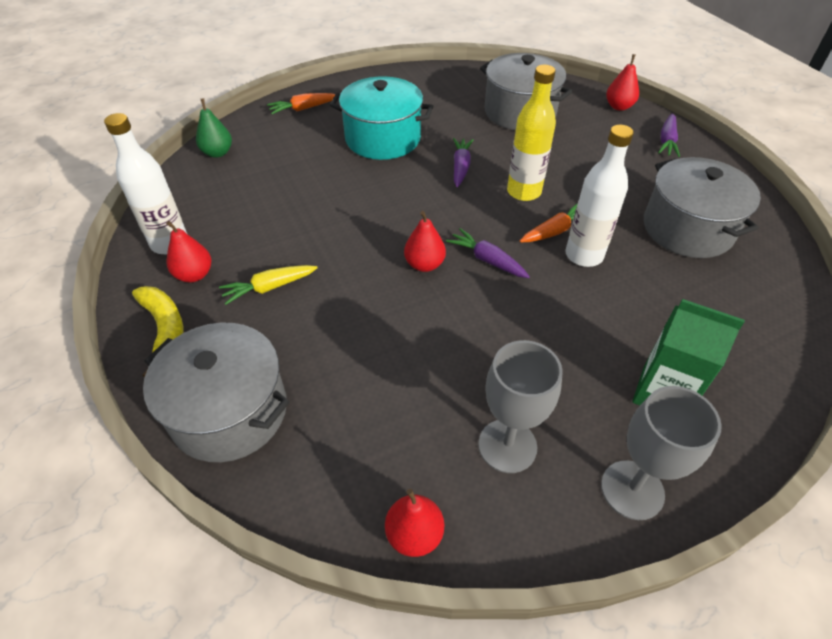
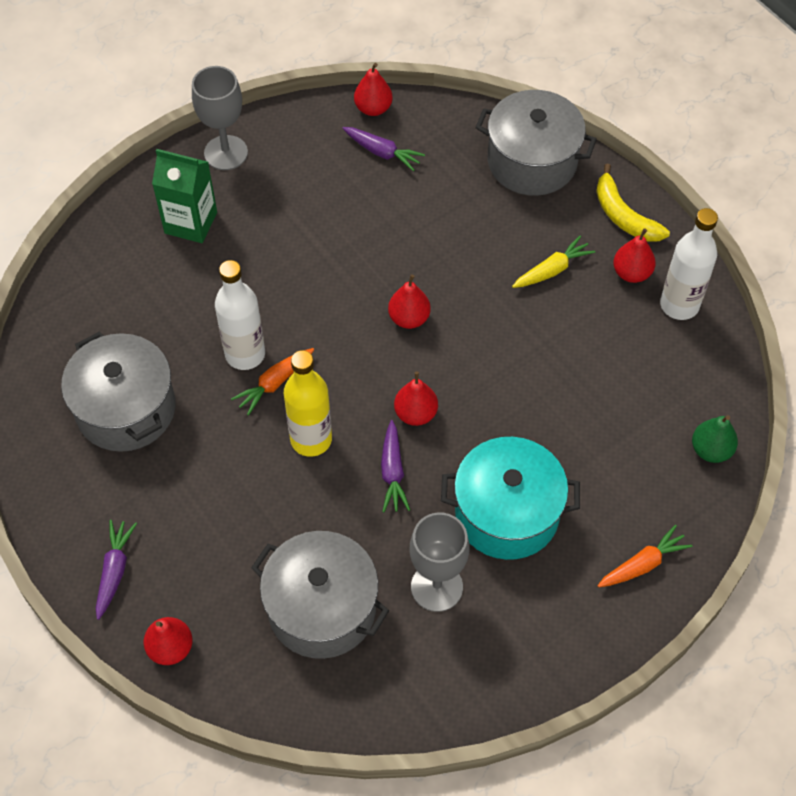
camera: 170 degrees right, 10 degrees up
purple carrot [446,228,530,278] -> purple carrot moved to [343,127,425,171]
grey goblet [478,340,563,473] -> grey goblet moved to [410,512,469,612]
none -> red pear [394,371,438,426]

